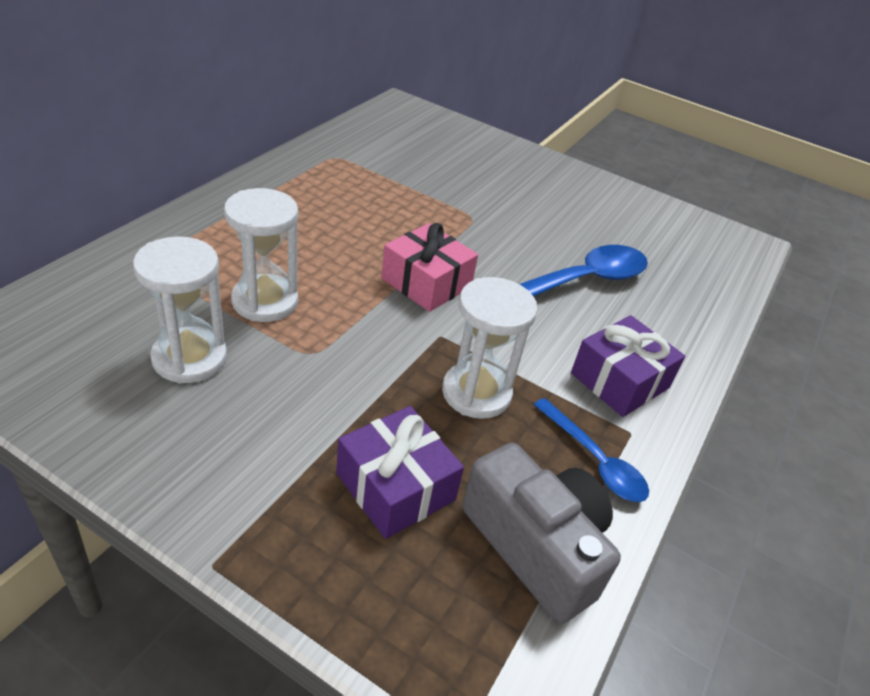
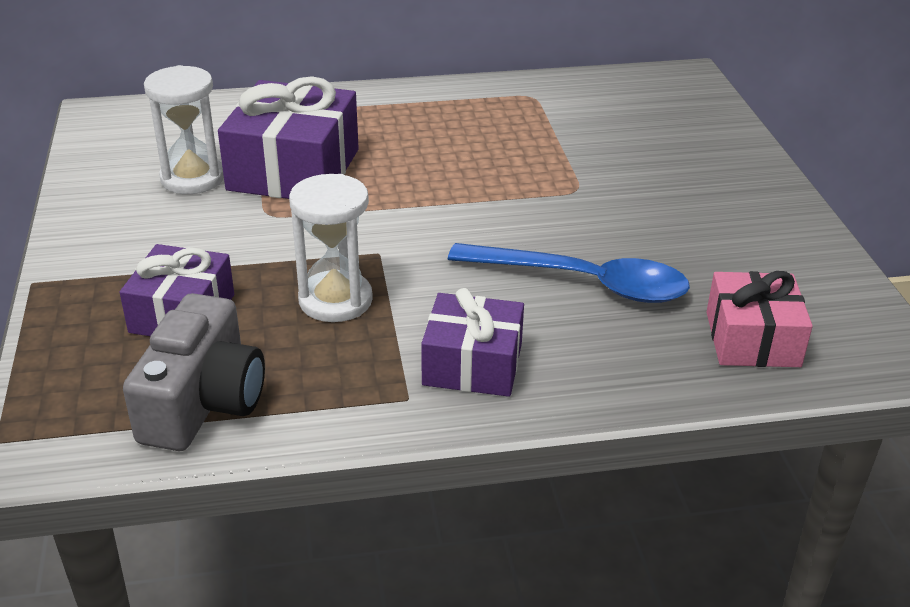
camera: 55 degrees right, 5 degrees down
white hourglass [224,188,298,322] -> purple gift [218,76,359,199]
pink gift [381,223,478,312] -> pink gift moved to [707,271,813,367]
blue spoon [533,398,649,502] -> none

